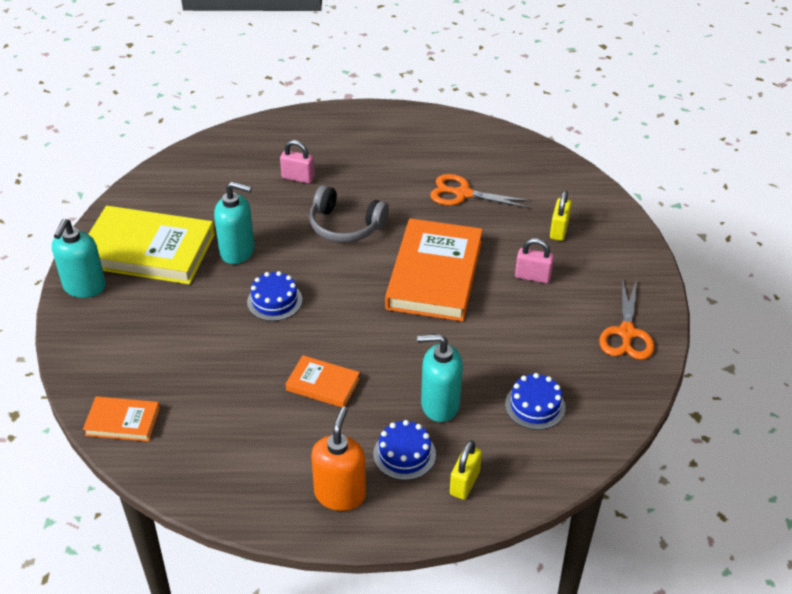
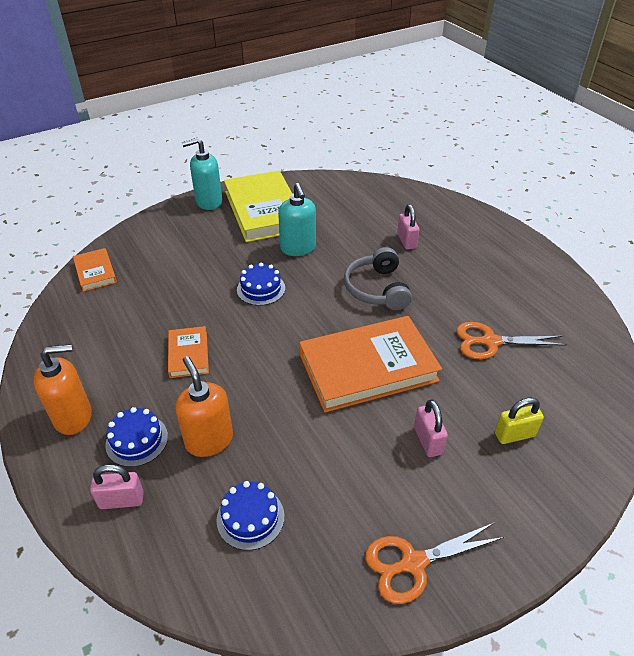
camera: 60 degrees right, 0 degrees up
turquoise soap dispenser [417,334,463,422] -> orange soap dispenser [175,356,233,457]
orange scissors [430,174,532,208] -> orange scissors turned 75 degrees counterclockwise [456,322,566,359]
yellow padlock [450,440,482,500] -> pink padlock [90,464,144,509]

